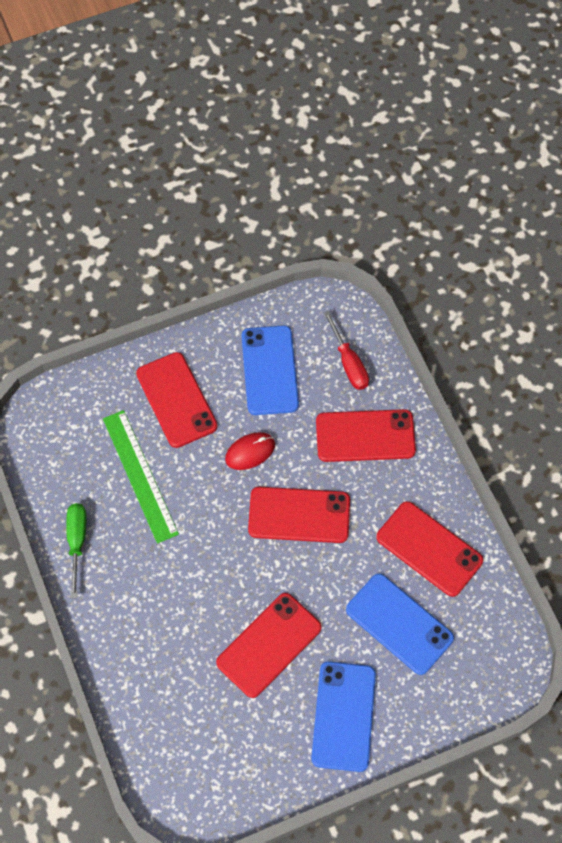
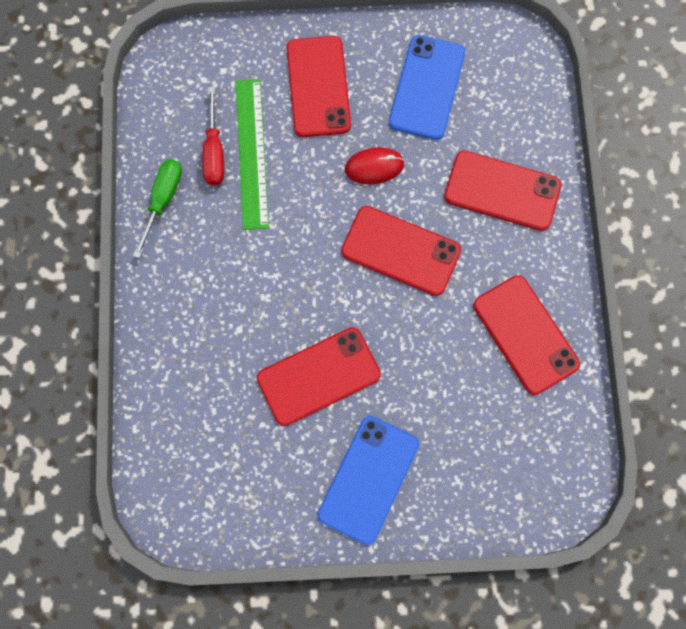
camera: 20 degrees right, 10 degrees up
red screwdriver [324,311,369,390] -> red screwdriver moved to [203,87,224,186]
blue phone [346,573,454,675] -> none

